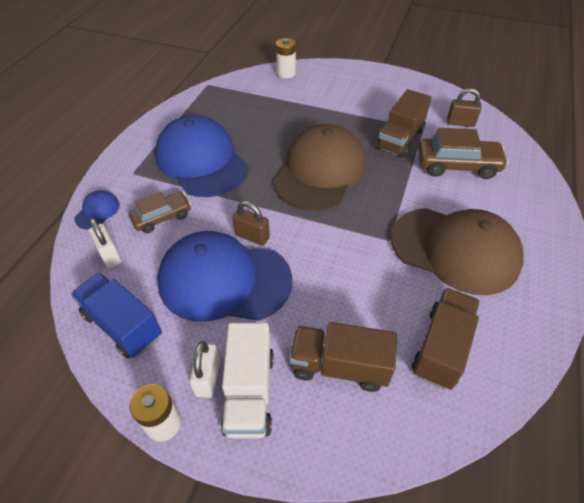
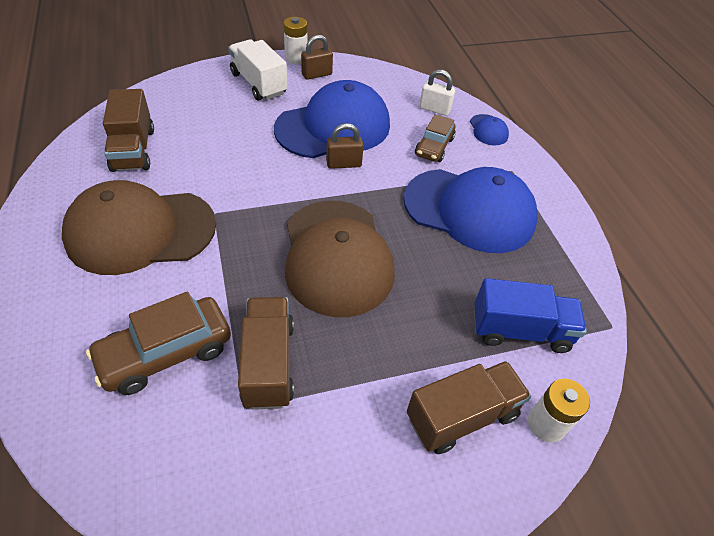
camera: 140 degrees right, 0 degrees up
blue truck [71,273,162,358] -> blue truck moved to [474,278,587,353]
white padlock [189,341,220,398] -> none
brown truck [290,322,397,392] -> brown truck moved to [407,361,531,454]
brown padlock [447,88,482,127] -> brown padlock moved to [301,35,333,80]

